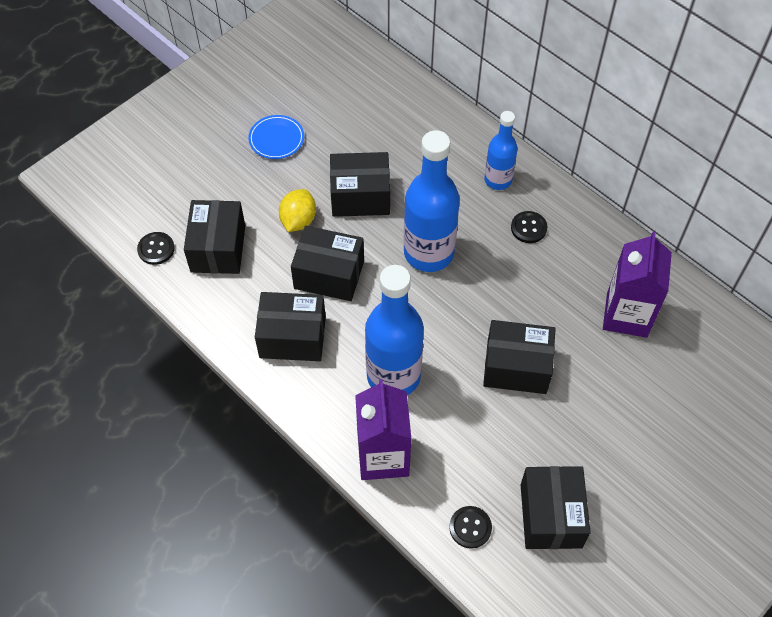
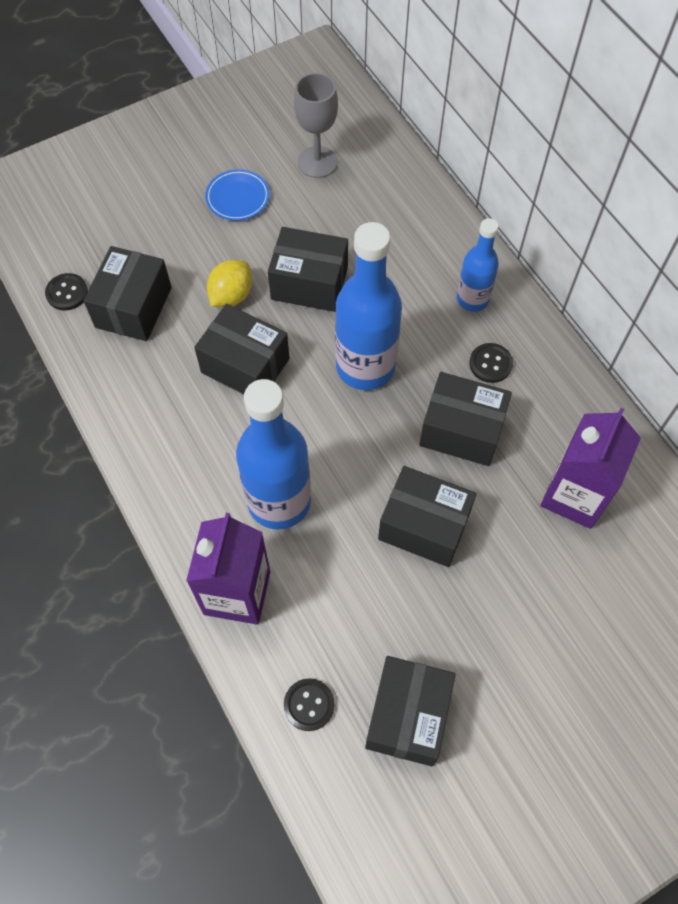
camera: 15 degrees right, 5 degrees up
black box [255,292,326,361] -> black box moved to [419,372,512,466]
none -> grey goblet [294,73,338,178]

